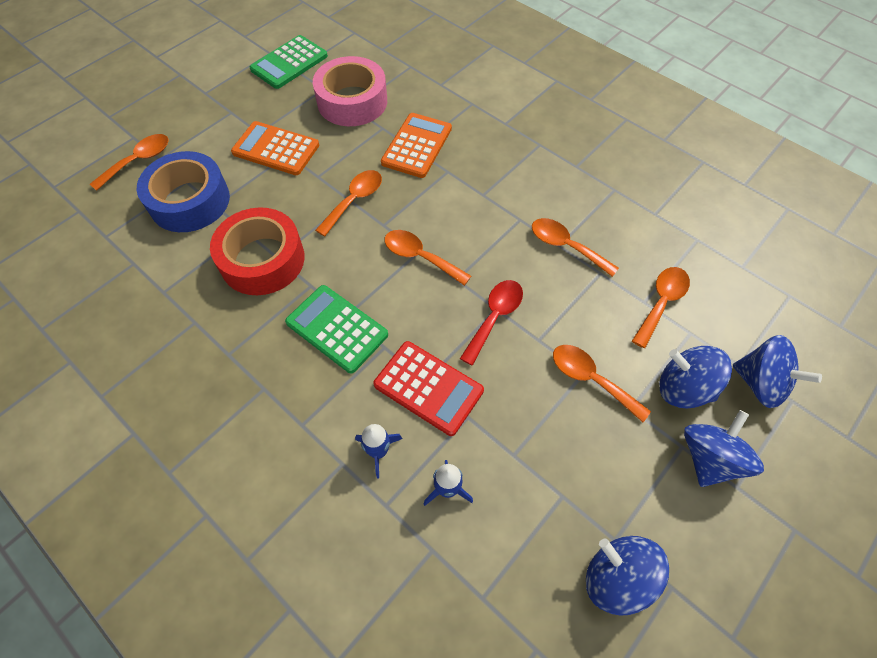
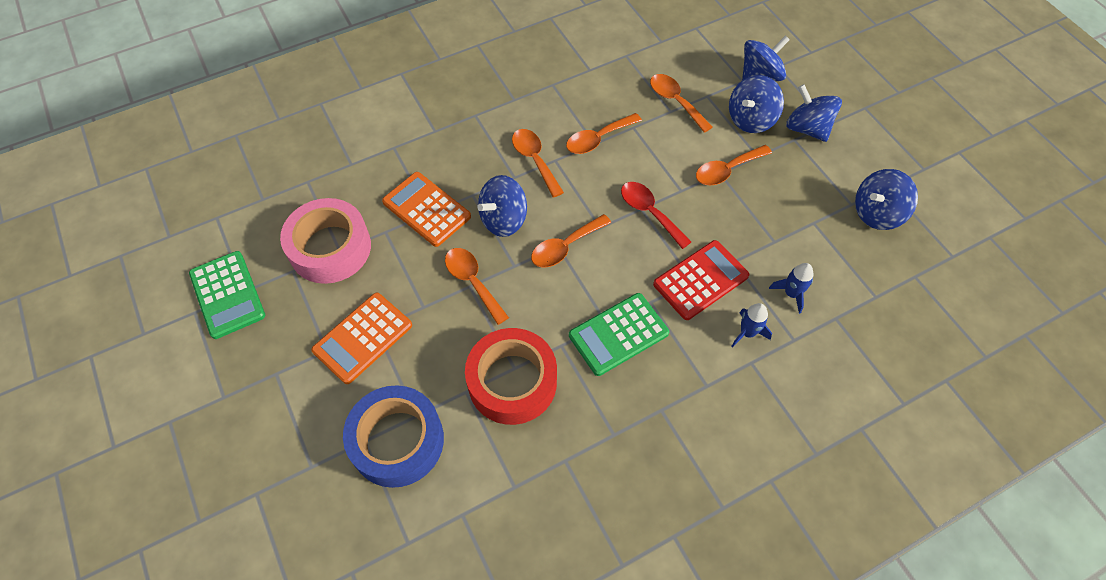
camera: 70 degrees left, 0 degrees up
orange spoon [90,134,169,191] -> orange spoon moved to [512,129,564,198]
none -> blue spinning top [477,175,527,237]

